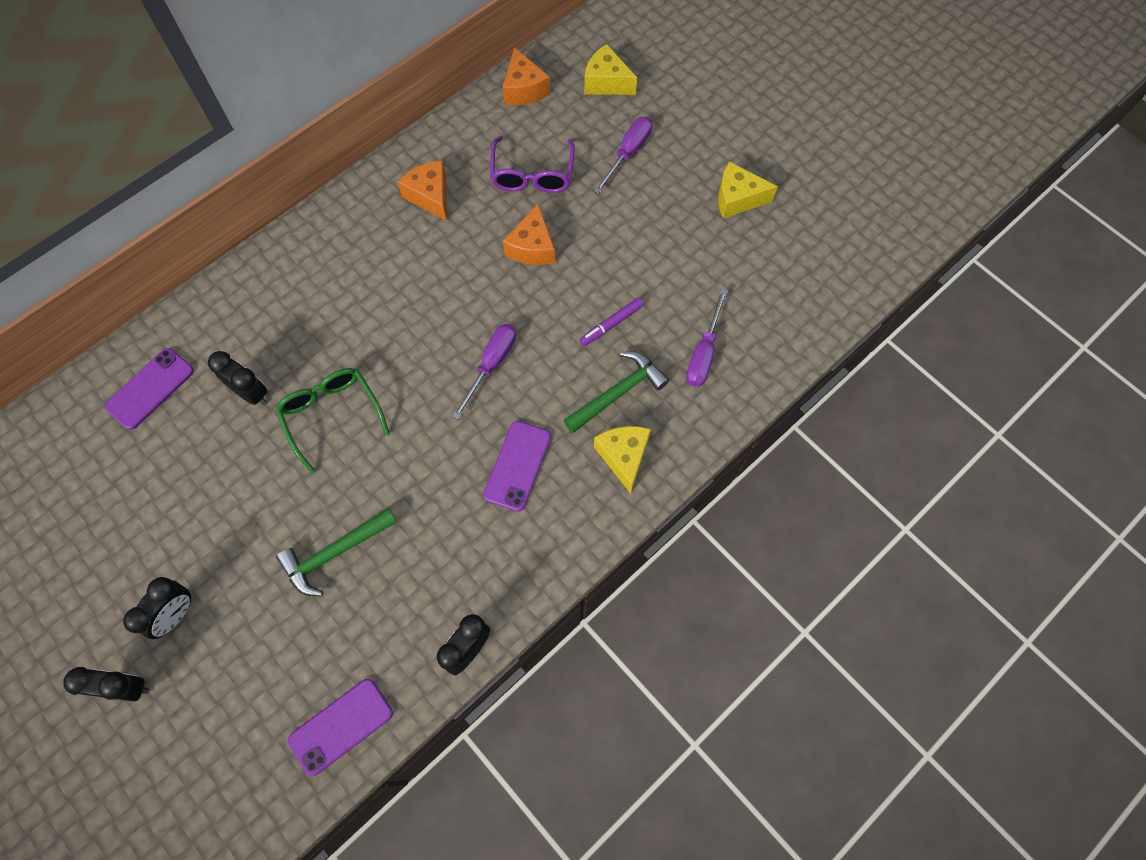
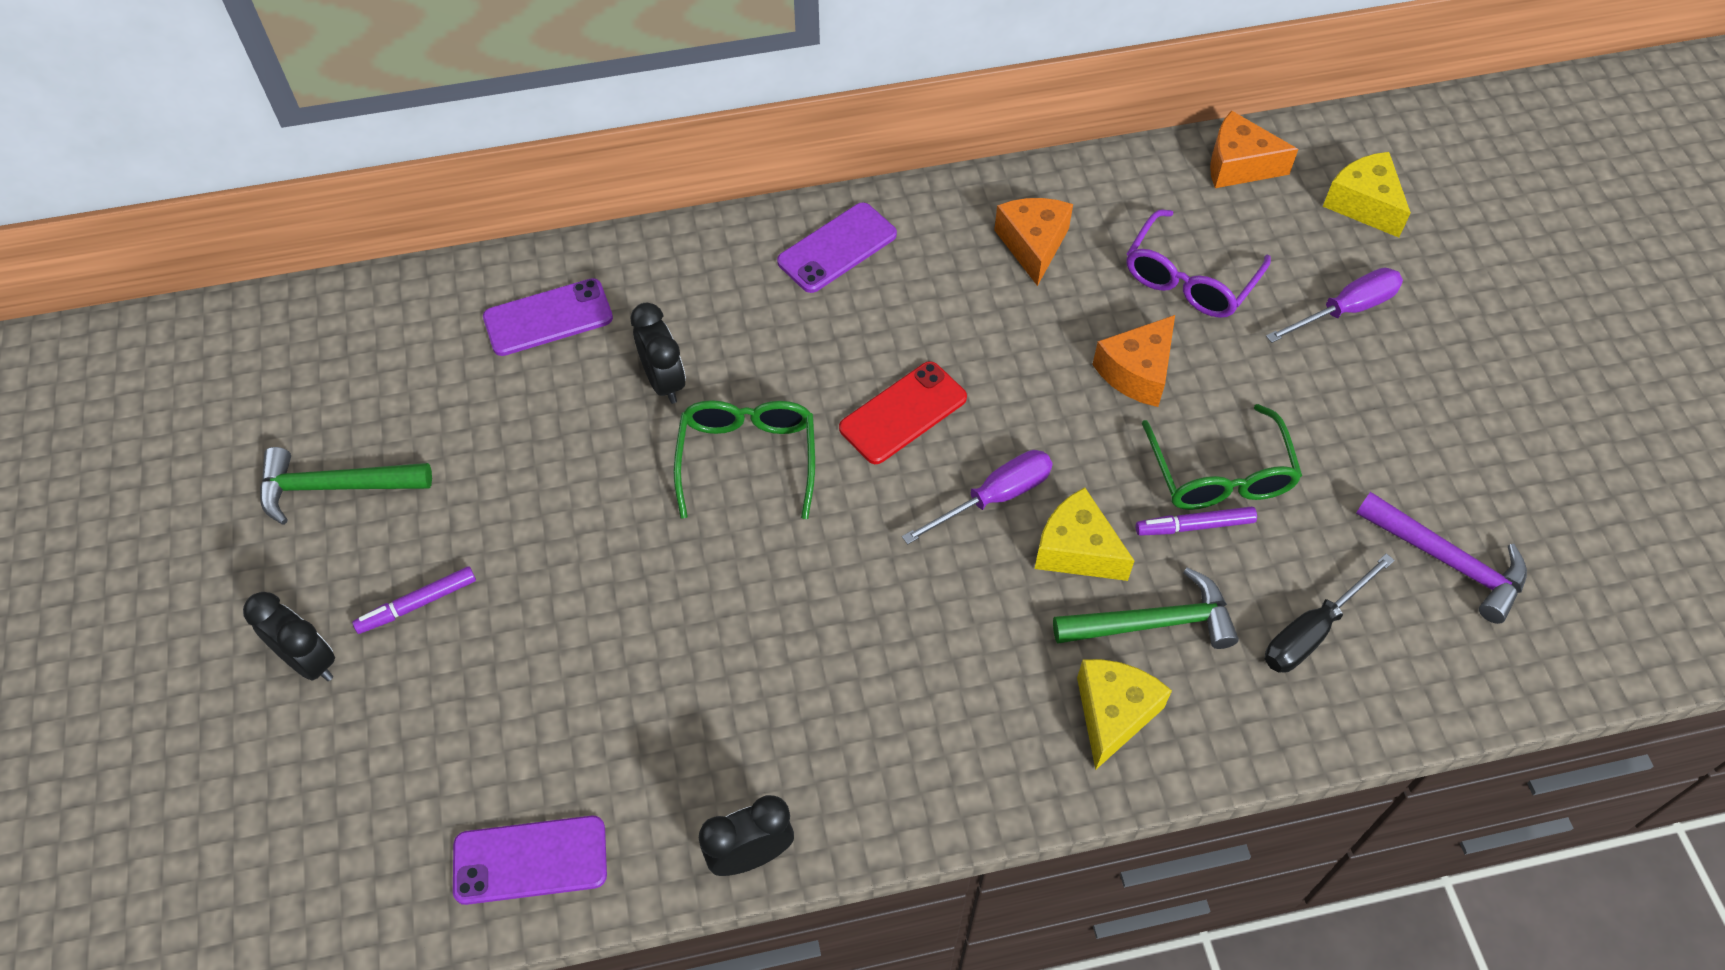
camera: 30 degrees right, 10 degrees down
black clock [123,577,192,639] -> purple marker [352,566,476,634]
green hammer [276,508,397,596] -> green hammer moved to [260,447,432,525]
purple phone [483,421,551,512] -> purple phone moved to [777,202,897,293]
orange cheese [503,47,550,105] -> orange cheese turned 90 degrees clockwise [1210,110,1298,188]
purple screwdriver [686,289,727,387] -> black screwdriver [1265,553,1395,673]
yellow cheese [718,161,778,219] -> yellow cheese moved to [1034,487,1134,581]
none -> red phone [839,361,967,464]
none -> green glasses [1142,404,1302,510]
none -> purple hammer [1356,492,1527,624]

